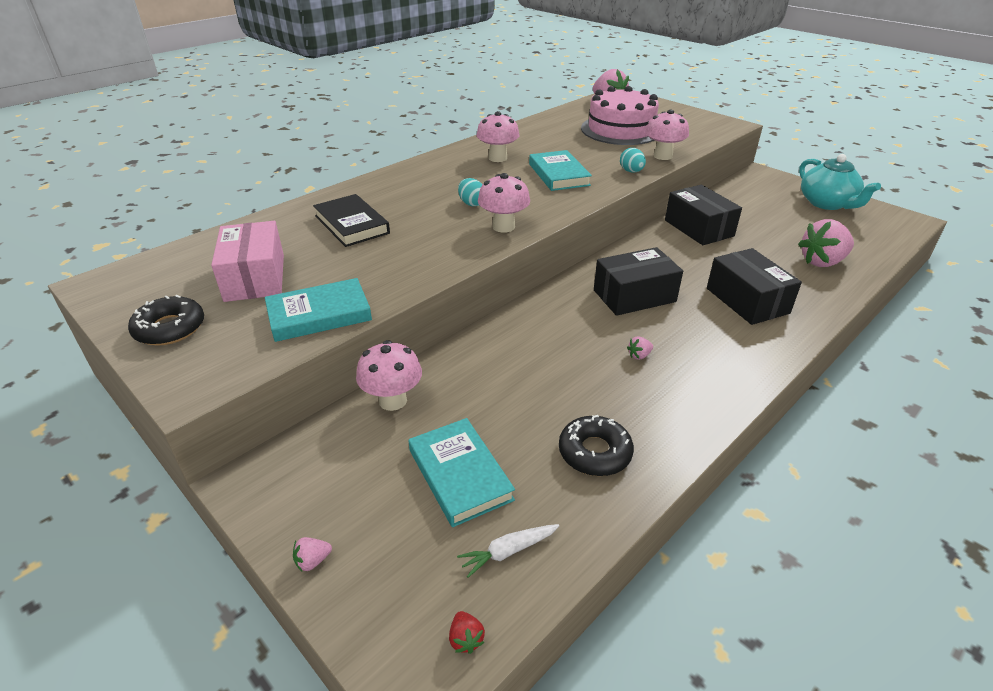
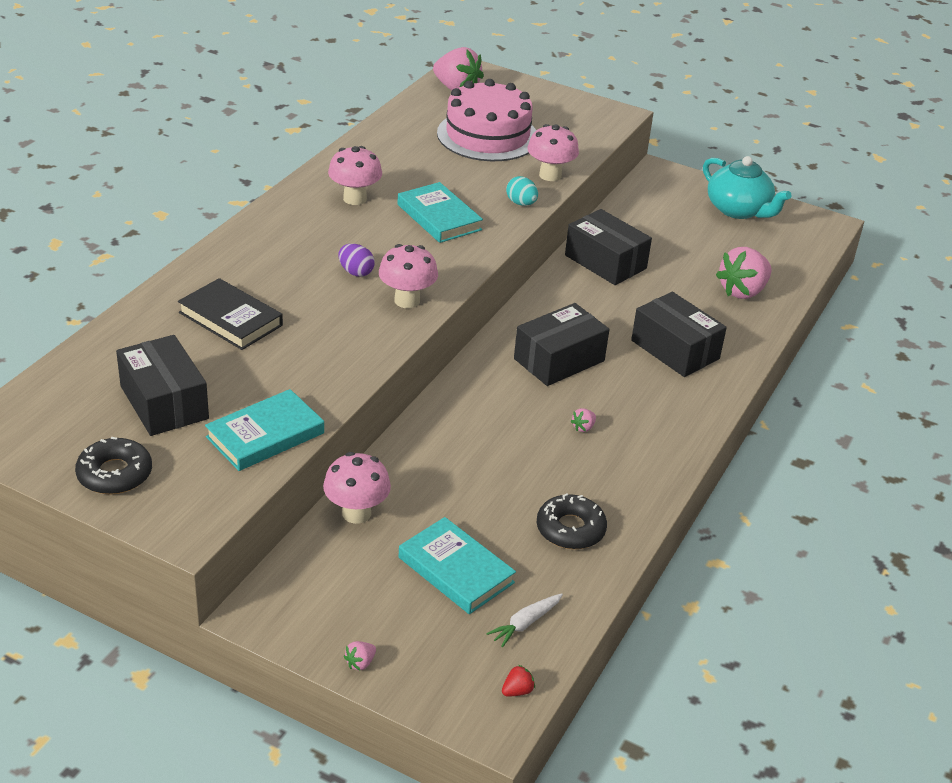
camera: 20 degrees left, 0 degrees up
pink box [211,221,284,302] -> black box [116,335,209,436]
red strawberry [449,611,485,654] -> red strawberry turned 90 degrees counterclockwise [502,665,535,697]
turquoise egg [458,178,483,206] -> purple egg [338,244,375,277]

